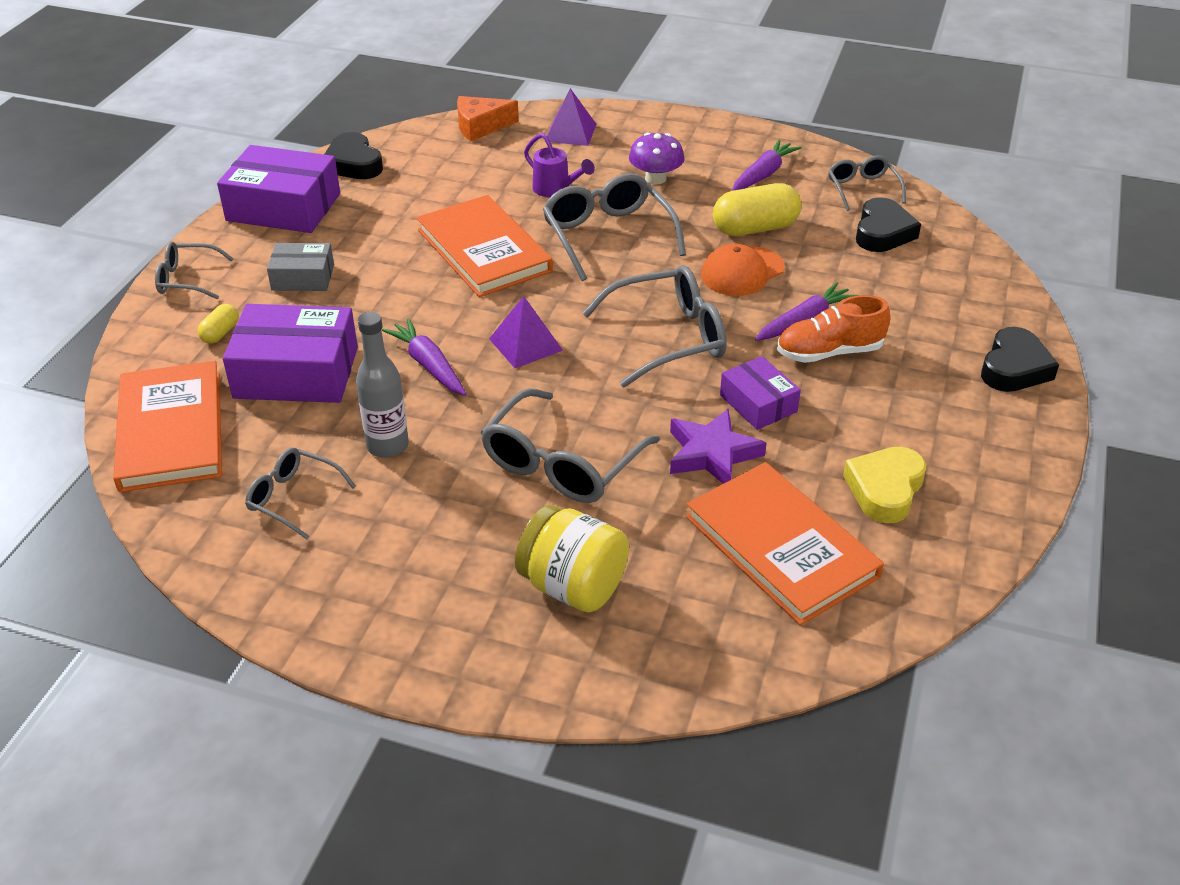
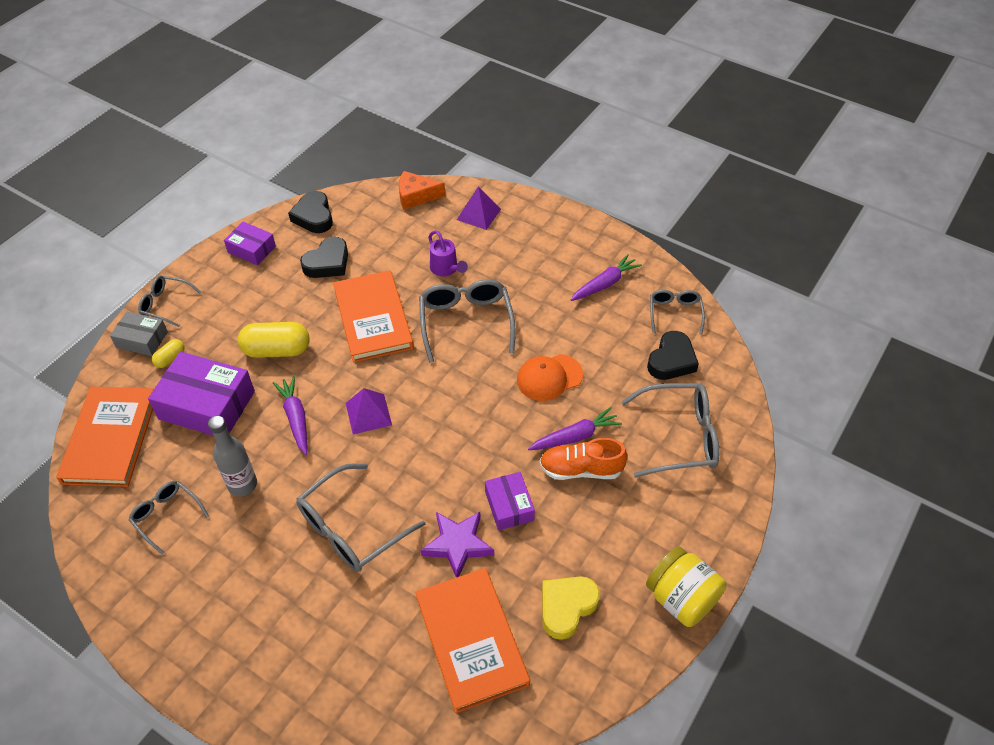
camera: 15 degrees right, 10 degrees up
purple box [217,145,340,233] -> purple box [224,222,276,265], size x0.56
grey box [267,243,334,291] -> grey box moved to [110,312,168,356]
yellow jar [515,505,629,613] -> yellow jar moved to [646,546,727,627]
grey glasses [583,265,727,388] -> grey glasses moved to [621,383,719,478]
purple mushroom [629,133,685,184] -> none
yellow capsule [713,183,801,236] -> yellow capsule moved to [238,322,310,358]
black heart [981,327,1059,392] -> black heart moved to [300,237,348,278]

